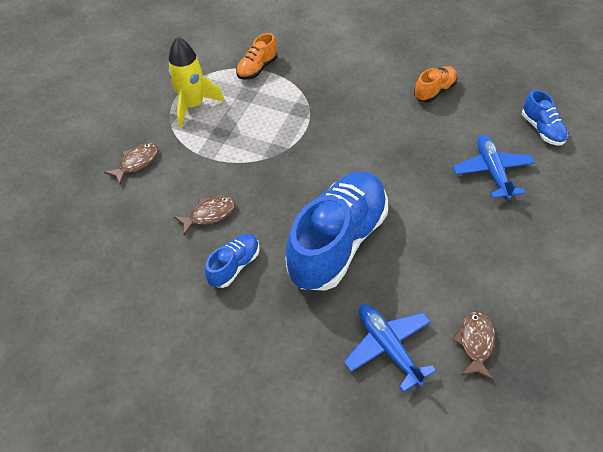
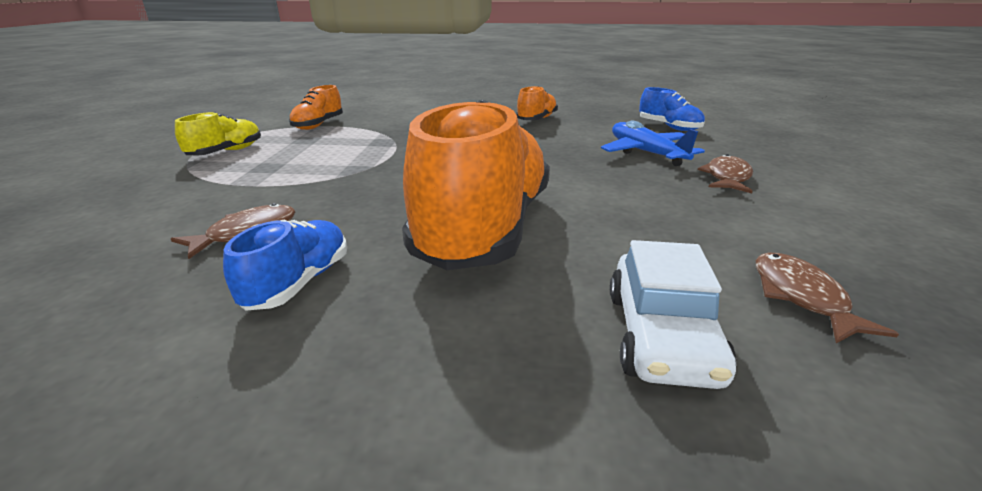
camera: 20 degrees left, 25 degrees down
brown fish [104,143,158,184] -> brown fish moved to [698,154,753,193]
yellow rocket [168,37,225,128] -> yellow shoe [175,112,261,155]
blue shoe [285,171,388,291] -> orange shoe [402,100,550,270]
blue plane [344,304,436,392] -> white car [610,240,737,389]

